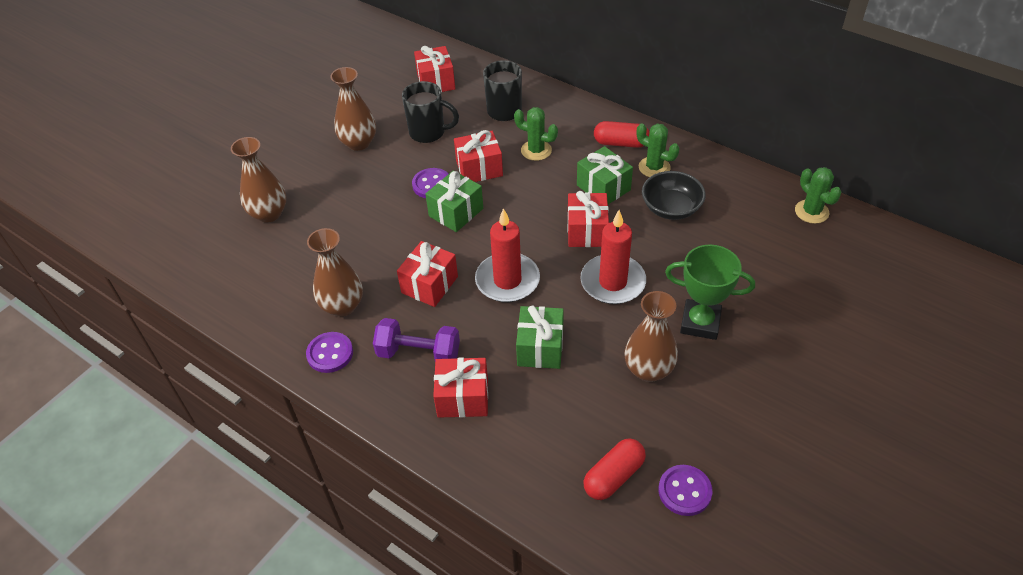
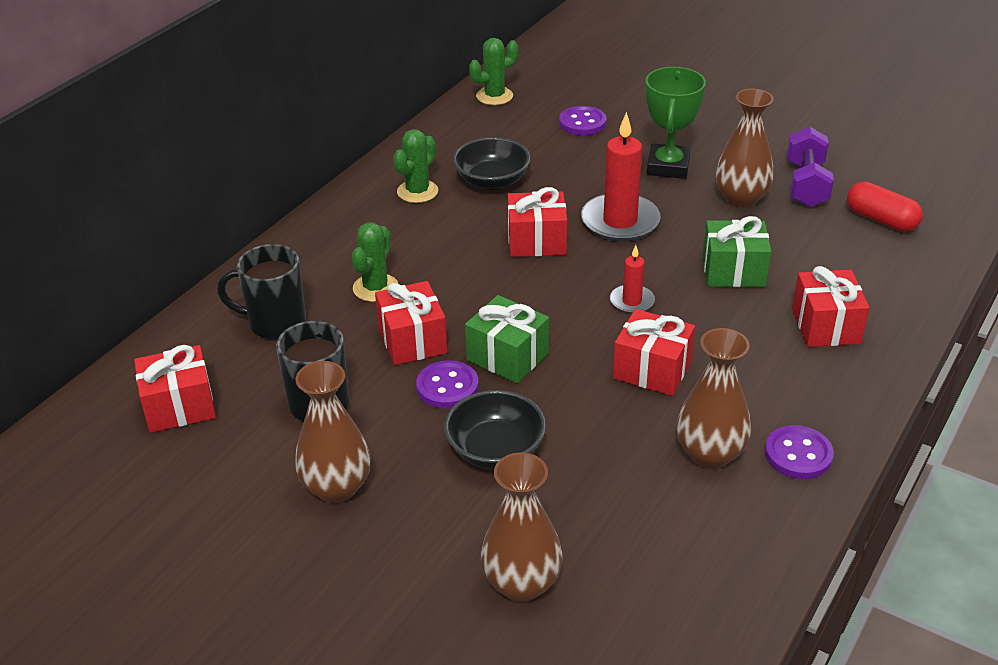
camera: 95 degrees left, 10 degrees down
purple dumbbell [373,318,460,360] -> purple dumbbell moved to [787,127,834,207]
red candle [475,208,540,302] -> red candle [610,245,655,314], size x0.52
green gift [577,146,633,204] -> none
red capsule [594,121,650,148] -> none
purple button [658,465,712,516] -> purple button moved to [559,106,606,135]
none -> black bowl [444,390,546,469]

